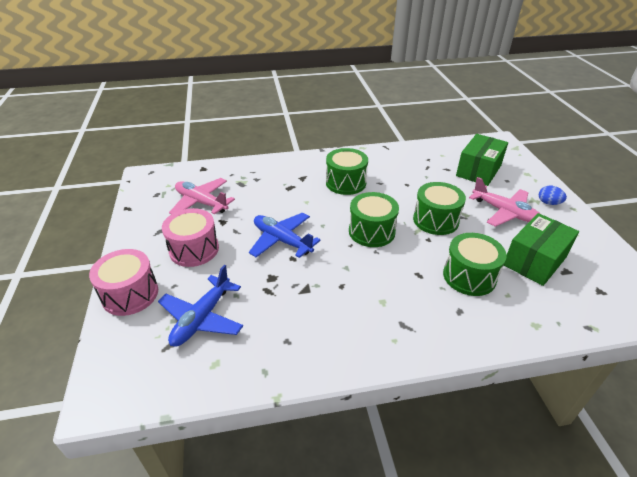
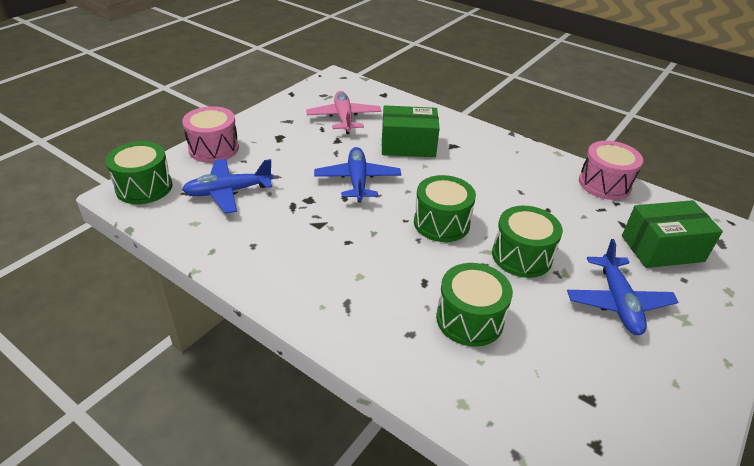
camera: 45 degrees right, 0 degrees up
pink drum [162,208,219,267] -> pink drum moved to [579,141,643,200]
green drum [326,148,368,195] -> green drum moved to [105,141,173,204]
pink plane [469,177,540,227] -> blue plane [567,239,678,335]
green box [504,213,579,286] -> green box moved to [382,105,440,157]
blue egg [539,186,567,205] -> none

